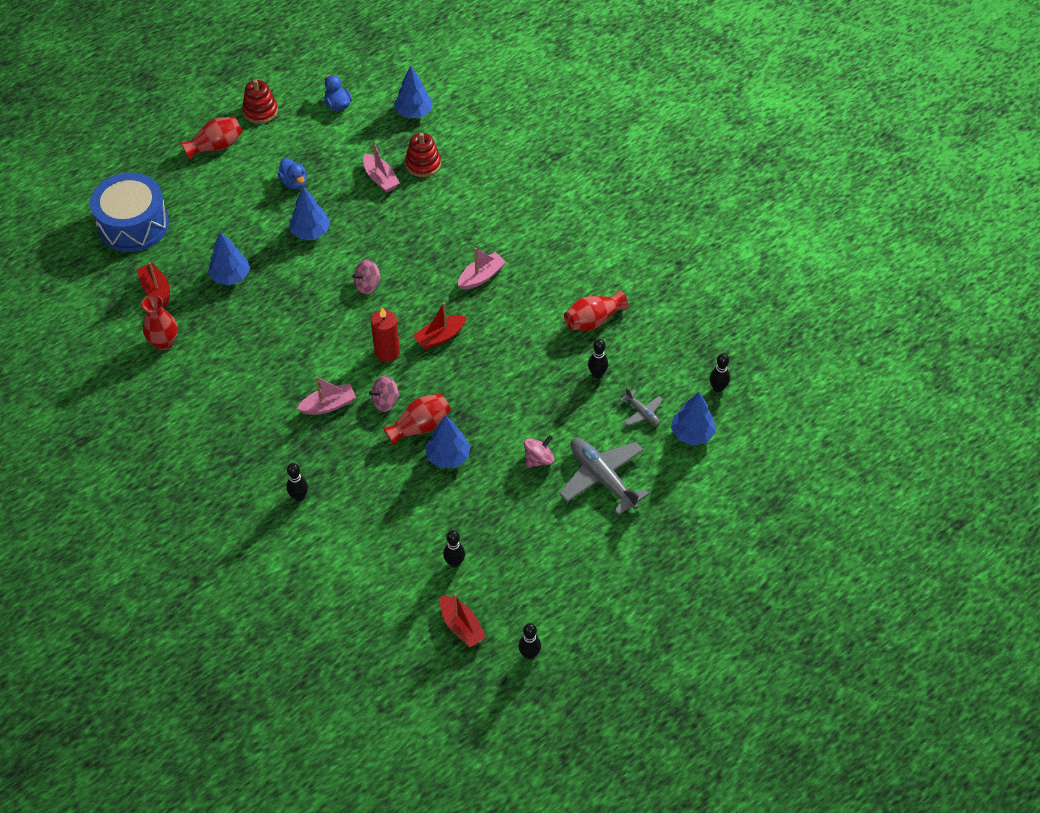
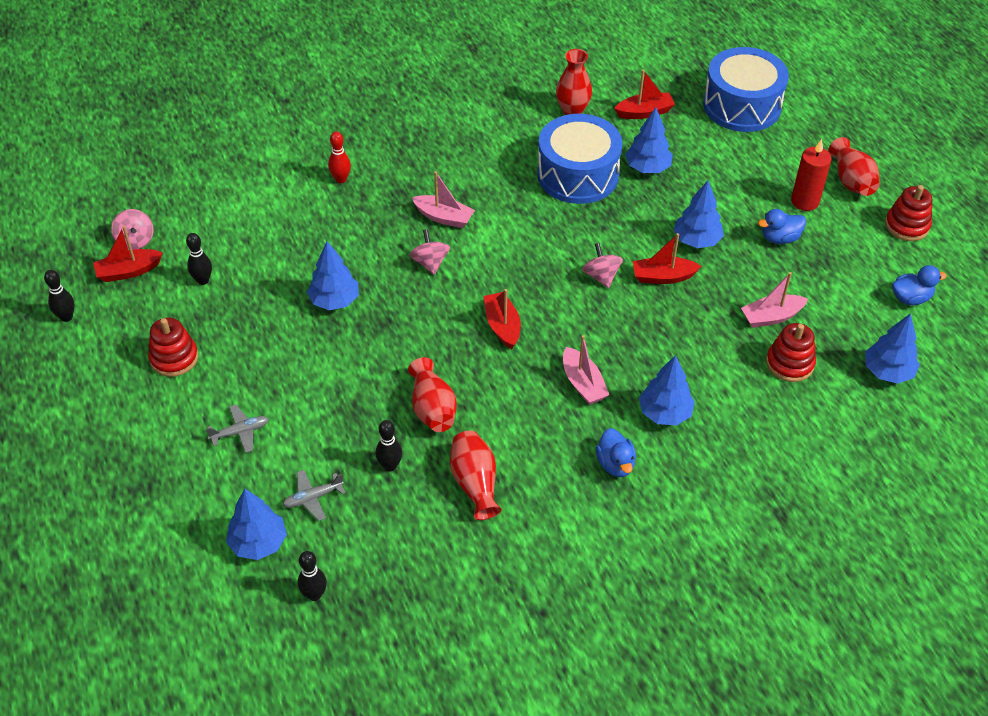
camera: 105 degrees right, 5 degrees down
black bowling pin [286,463,308,501] -> red bowling pin [328,132,351,183]
pink boat [297,376,356,415] -> pink boat turned 60 degrees counterclockwise [412,171,475,228]
red candle [371,307,400,362] -> red candle moved to [791,139,832,211]
red vase [383,393,451,446] -> red vase moved to [408,357,457,432]
pink spinning top [524,435,555,468] -> pink spinning top moved to [111,209,154,250]
grey plane [559,438,649,516] -> grey plane [206,405,269,453], size x0.50
none -> red stacking toy [148,318,198,377]
none -> blue drum [537,114,623,204]
none -> blue duck [596,428,636,477]
none -> red boat [633,233,701,284]
none -> blue tree [639,355,695,425]

